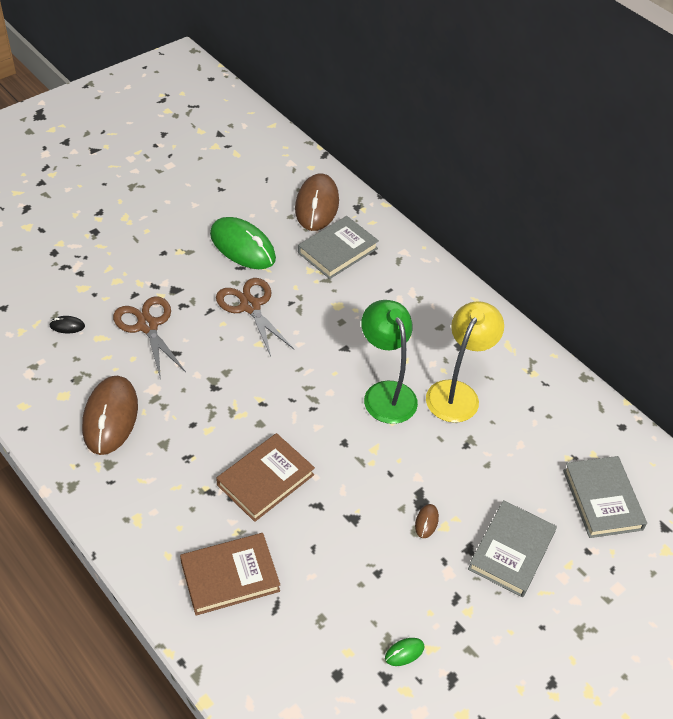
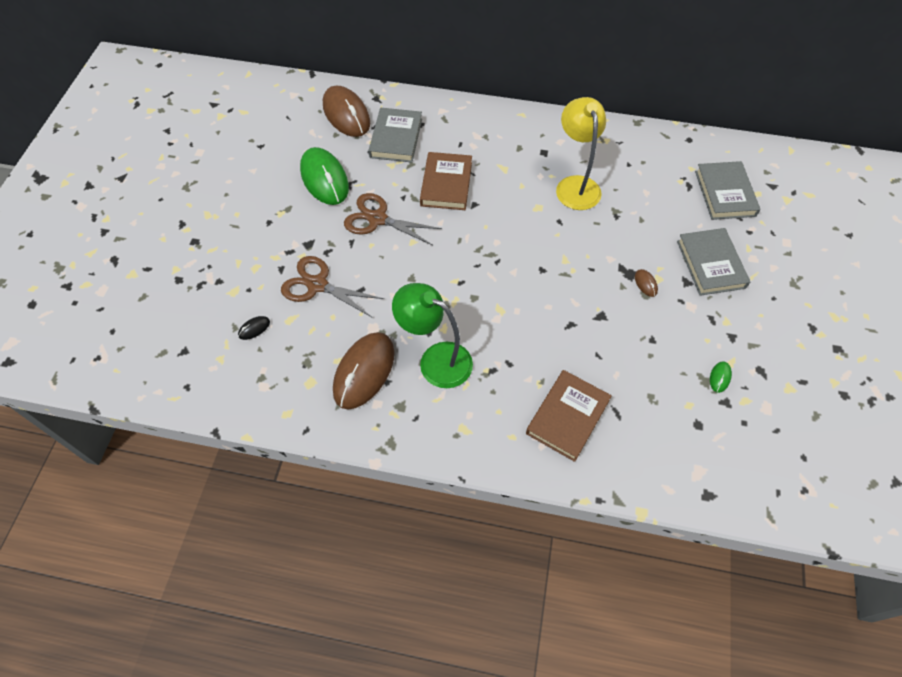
camera: 35 degrees left, 10 degrees up
brown mouse [82,376,138,455] -> brown mouse turned 60 degrees clockwise [333,332,395,410]
green mouse [210,217,276,269] -> green mouse turned 60 degrees clockwise [300,147,349,205]
brown book [216,433,315,522] -> brown book moved to [420,152,472,210]
green lamp [361,300,418,424] -> green lamp moved to [392,283,473,388]
grey book [563,456,647,538] -> grey book turned 45 degrees clockwise [695,161,761,220]

